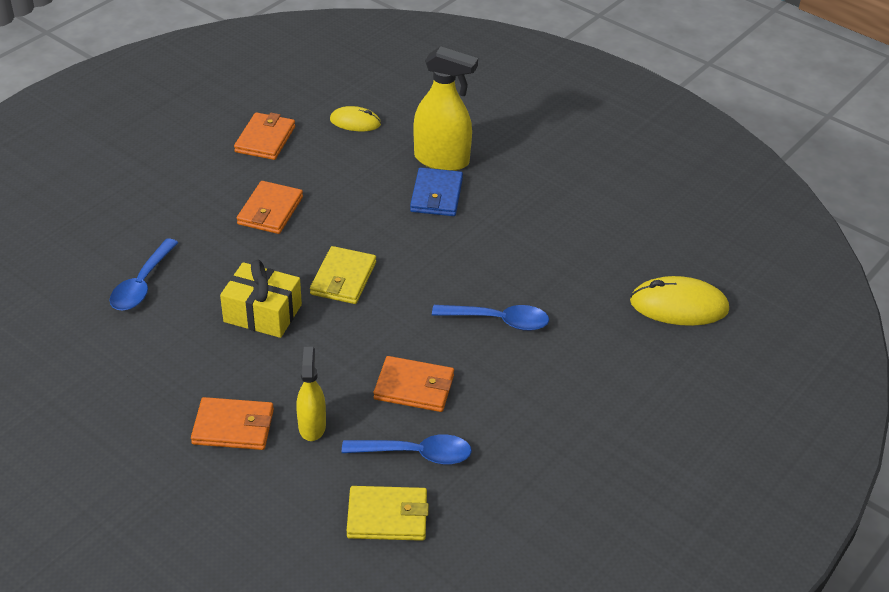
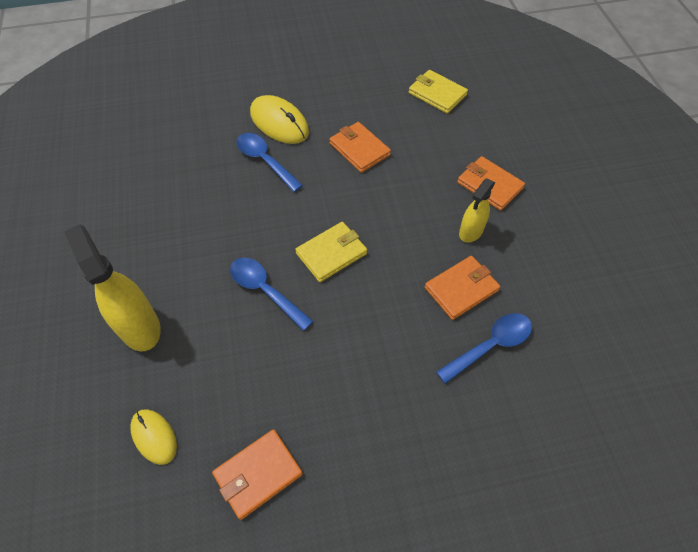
camera: 140 degrees left, 15 degrees up
yellow gift [220,260,302,338] -> none
orange wallet [237,181,303,234] -> orange wallet moved to [425,256,500,320]
yellow spray bottle [297,347,326,441] -> yellow spray bottle moved to [459,178,495,243]
blue spoon [342,434,472,465] -> blue spoon moved to [230,257,313,331]
blue wallet [410,167,463,216] -> none
yellow mouse [630,276,729,326] -> yellow mouse moved to [250,95,309,144]

